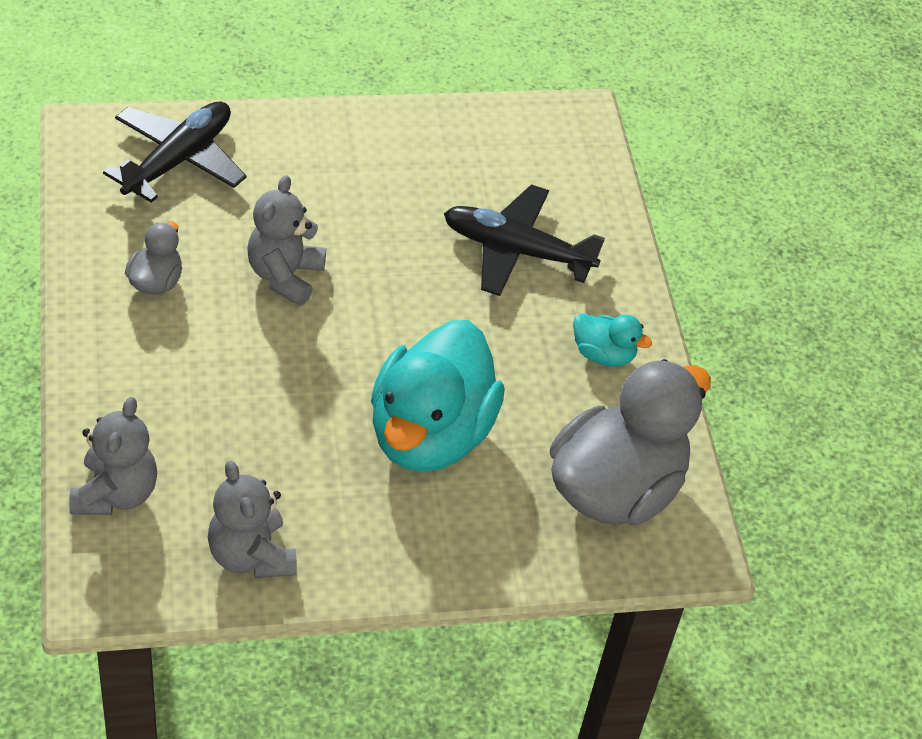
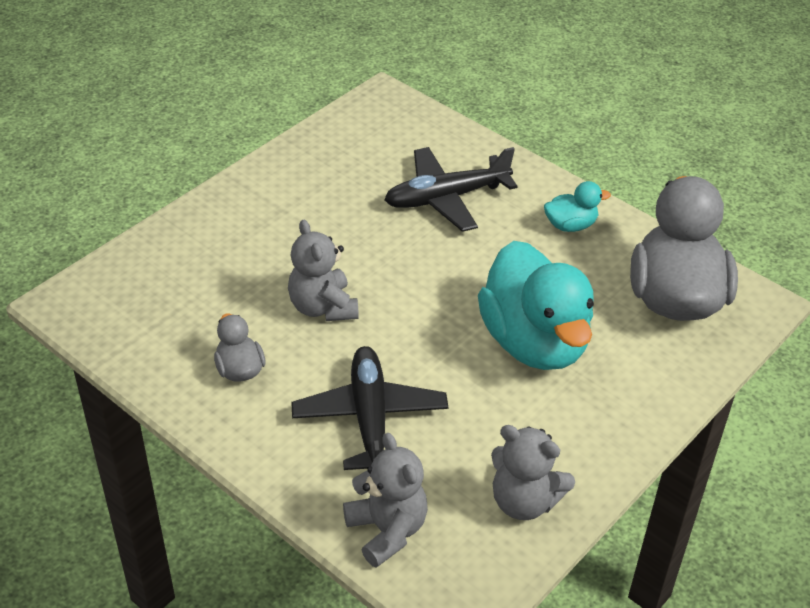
camera: 35 degrees left, 5 degrees down
black plane [103,101,247,203] -> black plane moved to [291,346,449,470]

